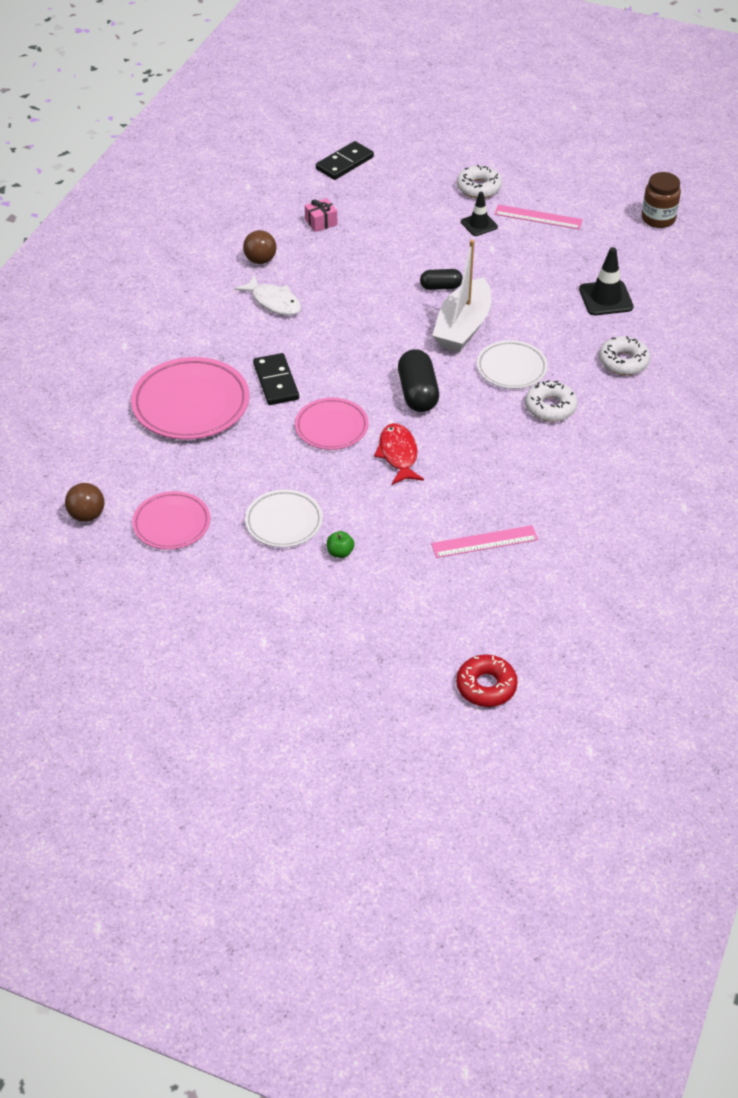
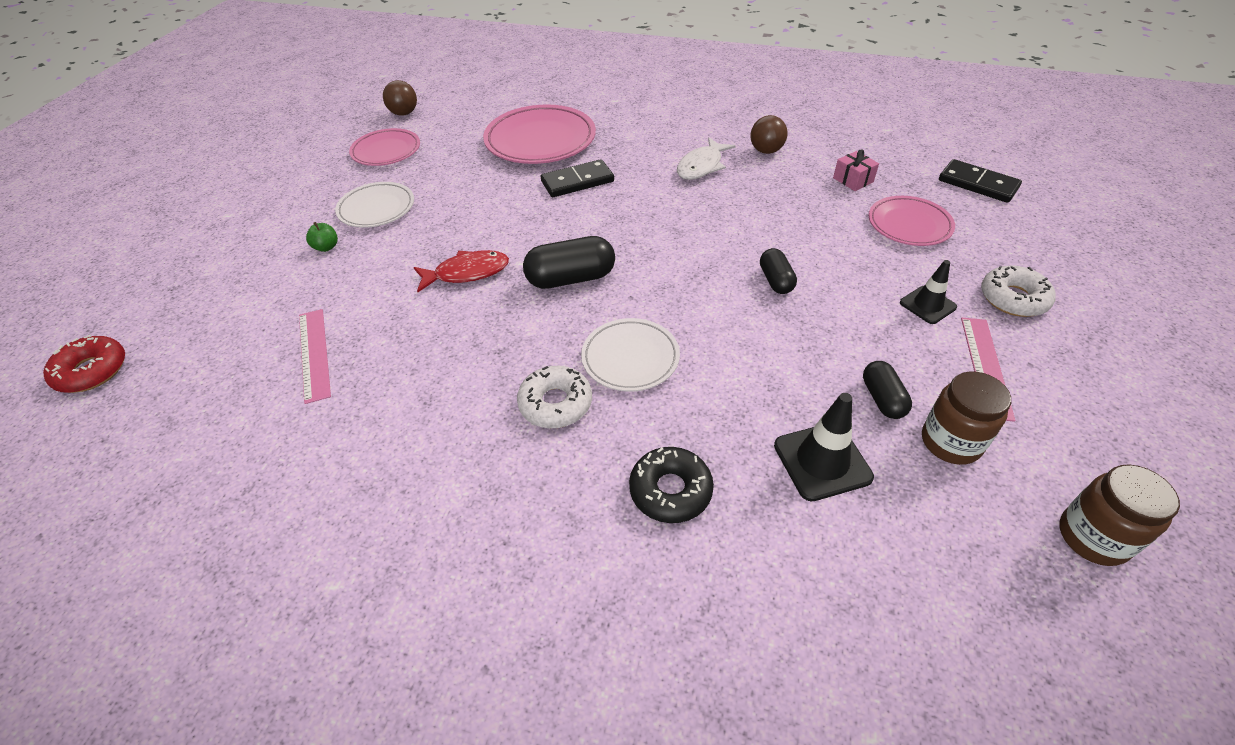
camera: 85 degrees right, 0 degrees up
pink plate [295,398,369,450] -> pink plate moved to [869,196,955,246]
white boat [432,240,491,352] -> none
white donut [599,336,650,375] -> black donut [629,447,714,523]
none -> black capsule [863,361,912,419]
none -> brown jar [922,371,1011,465]

